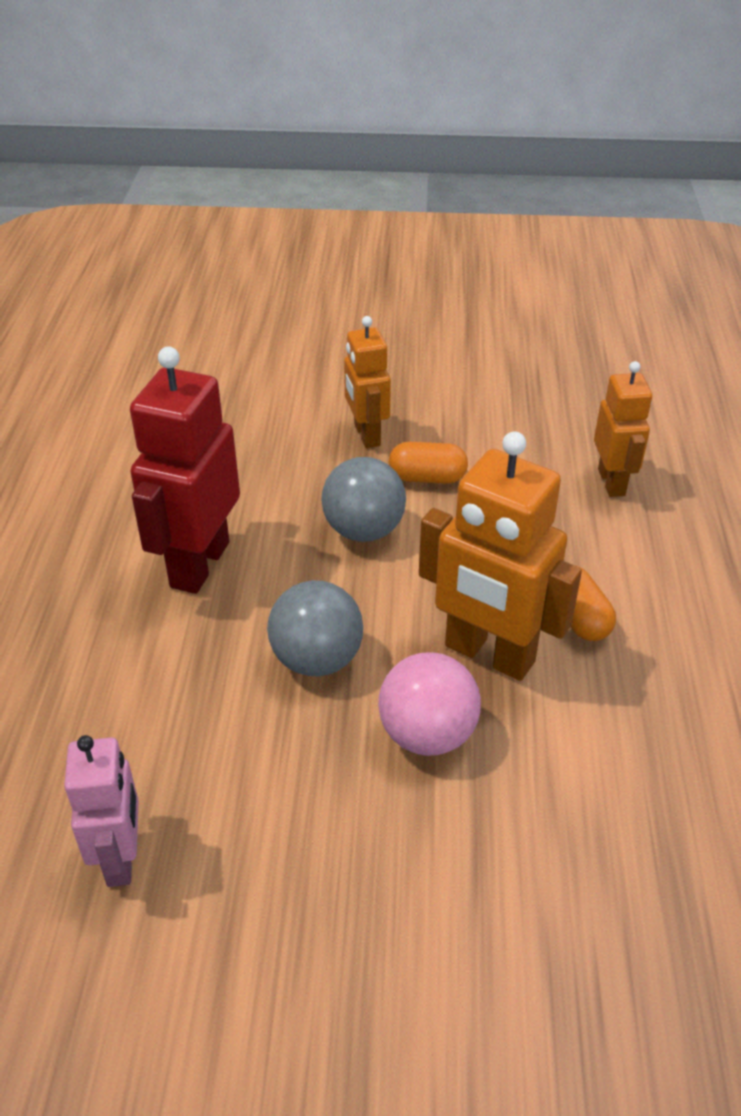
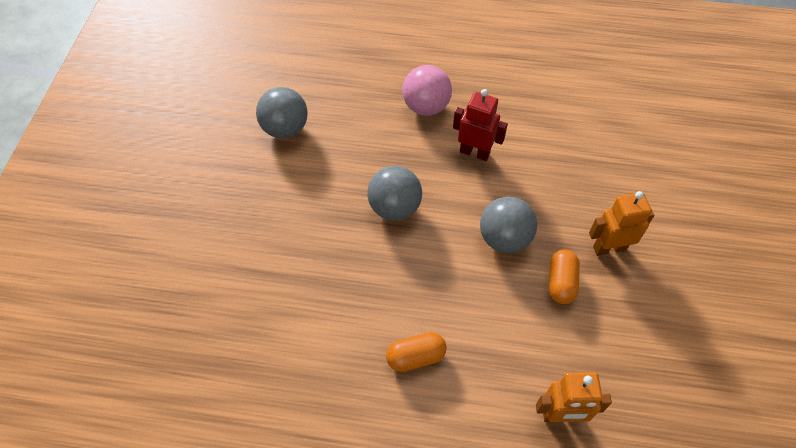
camera: 95 degrees right, 15 degrees up
pink robot [64,735,139,887] -> grey ball [256,87,308,139]
red robot [130,346,240,594] -> red robot [453,89,508,161], size x0.61
pink ball [378,652,481,756] -> pink ball moved to [402,65,452,116]
orange robot [419,431,582,681] -> none

